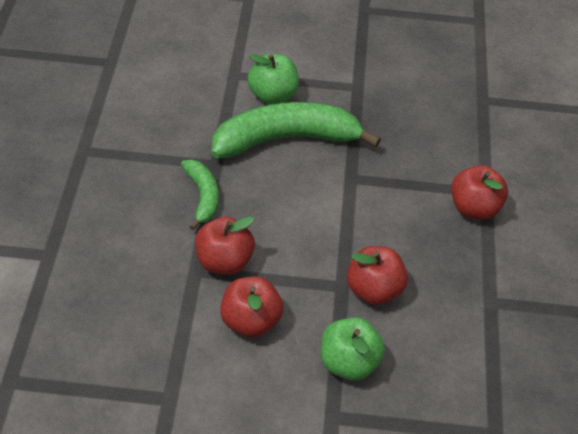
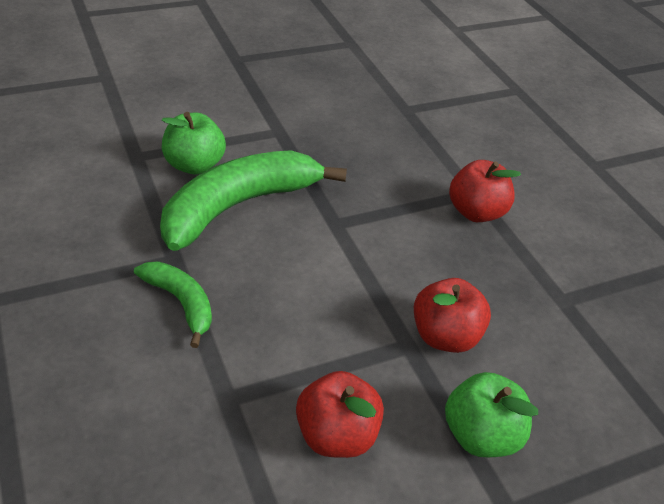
camera: 30 degrees left, 5 degrees down
red apple [195,216,255,275] -> none

